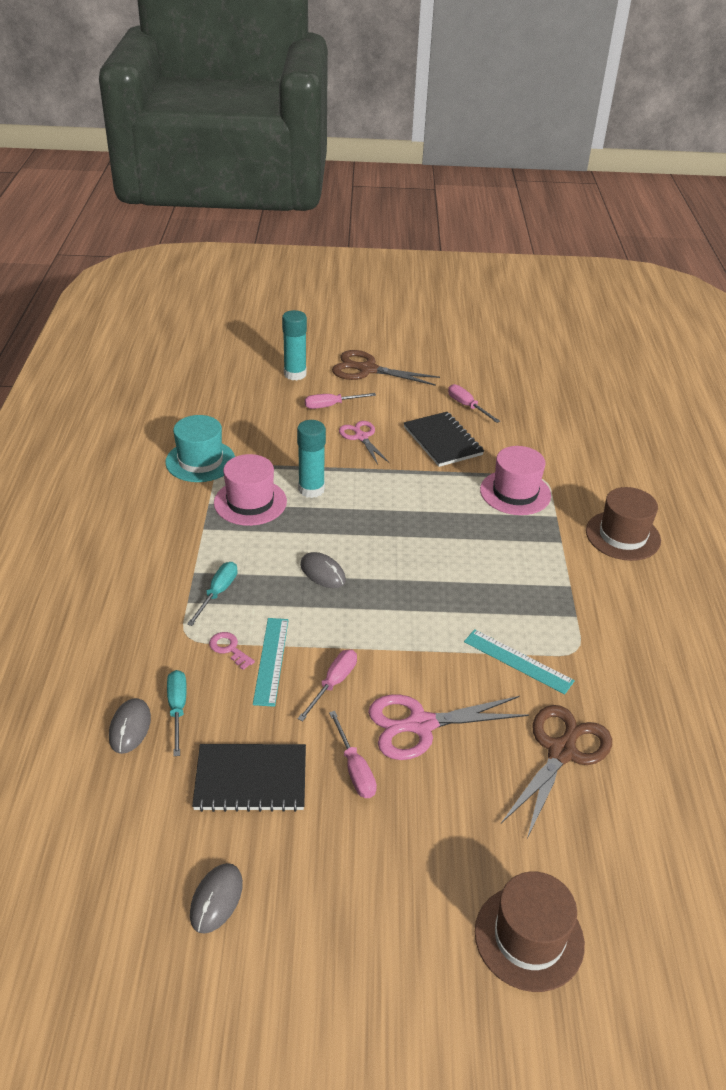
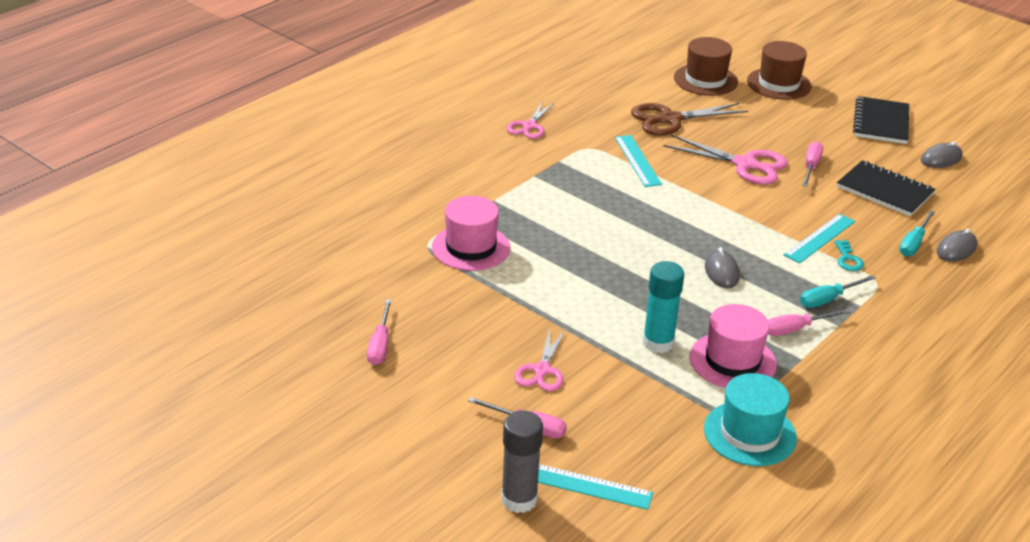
camera: 140 degrees left, 5 degrees down
pink key [209,632,255,670] -> turquoise key [834,240,864,271]
turquoise glue stick [282,310,307,381] -> grey glue stick [501,411,543,513]
pink screwdriver [298,650,357,721] -> pink screwdriver moved to [768,308,851,336]
brown scissors [332,350,440,386] -> none
black notebook [404,412,484,467] -> black notebook moved to [853,96,909,144]
brown hat [586,487,661,561] -> brown hat moved to [674,37,738,96]
none -> pink scissors [507,101,555,139]
none -> turquoise ruler [538,464,653,510]

